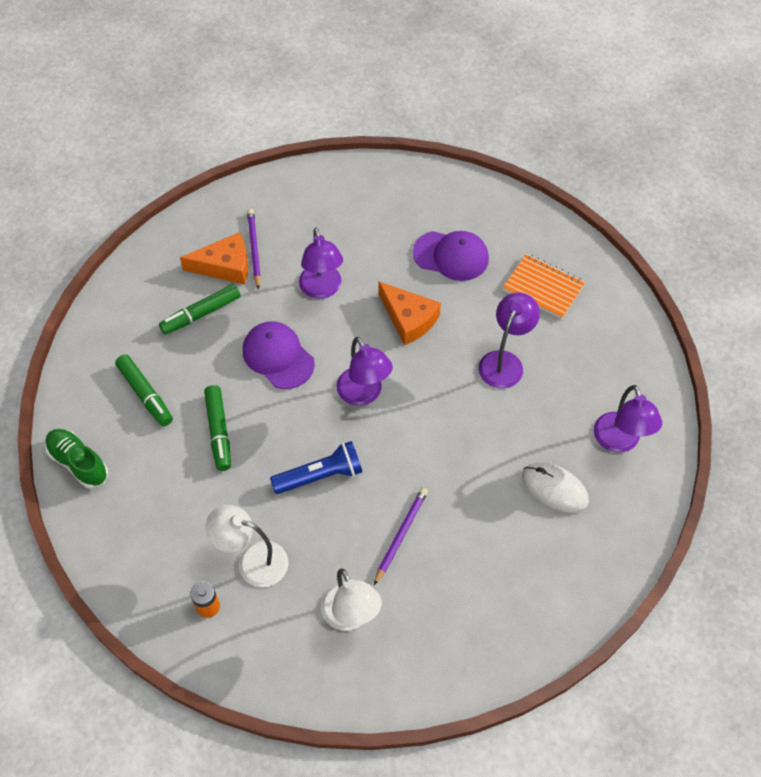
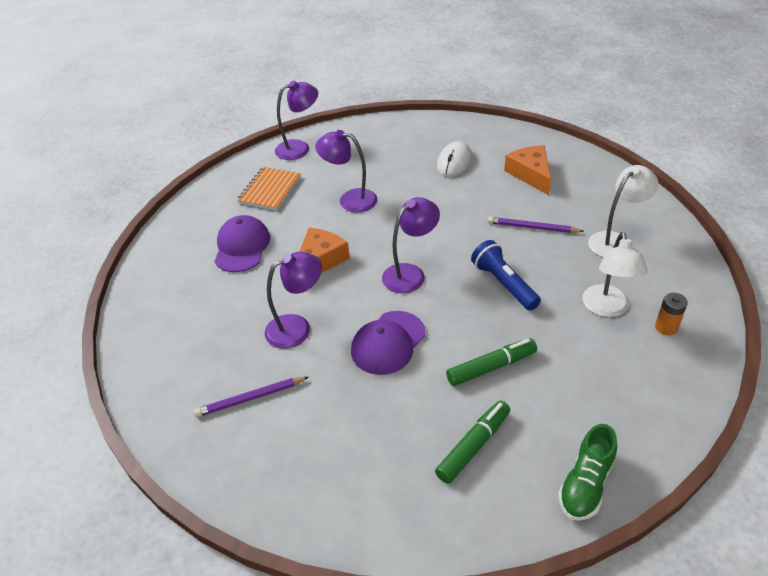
camera: 100 degrees left, 15 degrees down
green marker [159,284,241,335] -> none
orange cheese [180,232,248,285] -> orange cheese moved to [504,145,551,195]
purple lamp [594,385,662,453] -> purple lamp moved to [275,81,318,160]

